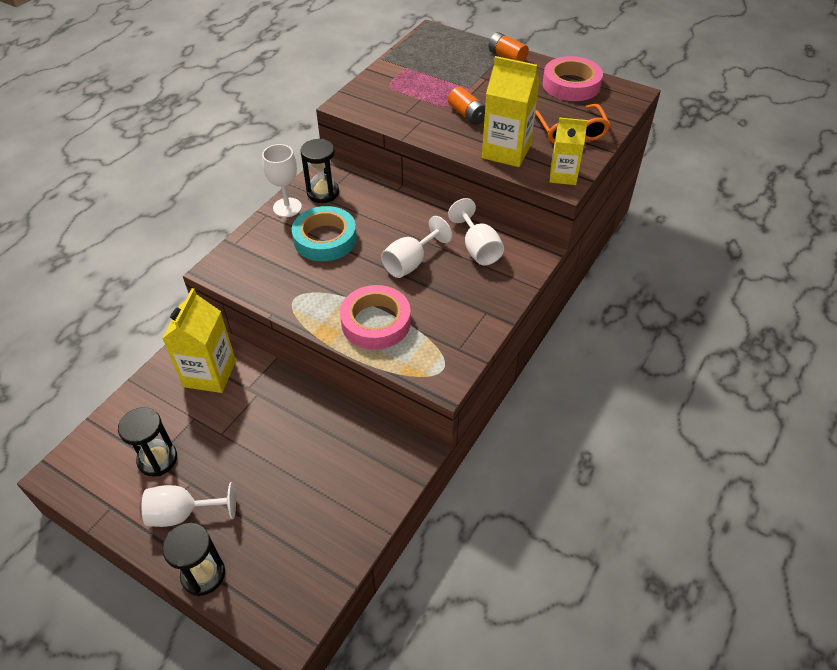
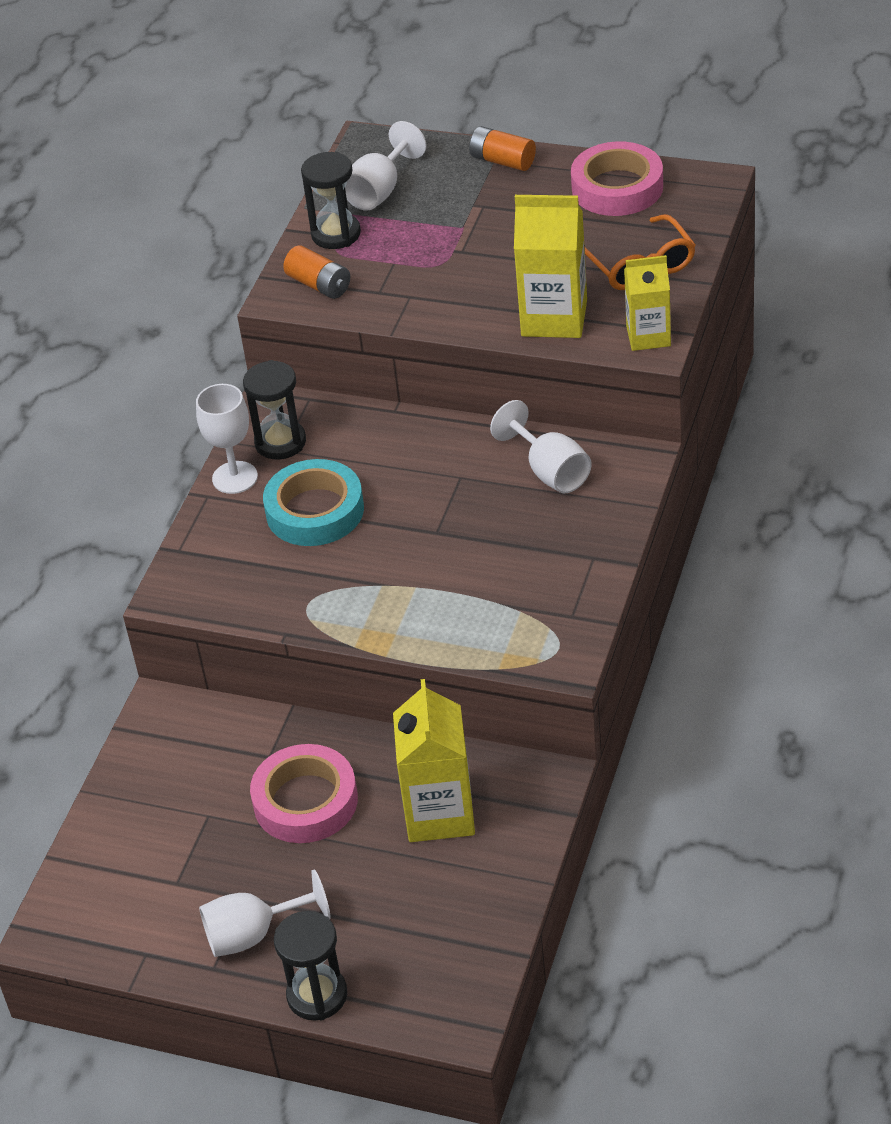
camera: 10 degrees left, 5 degrees down
black hourglass [118,407,177,477] -> black hourglass moved to [301,152,361,249]
yellow carton [162,288,236,393] -> yellow carton moved to [393,679,475,842]
pink tape [340,285,411,350] -> pink tape moved to [250,744,358,843]
white goblet [381,216,452,278] -> white goblet moved to [345,121,427,211]
orange battery [448,87,485,125] -> orange battery moved to [283,245,350,299]

